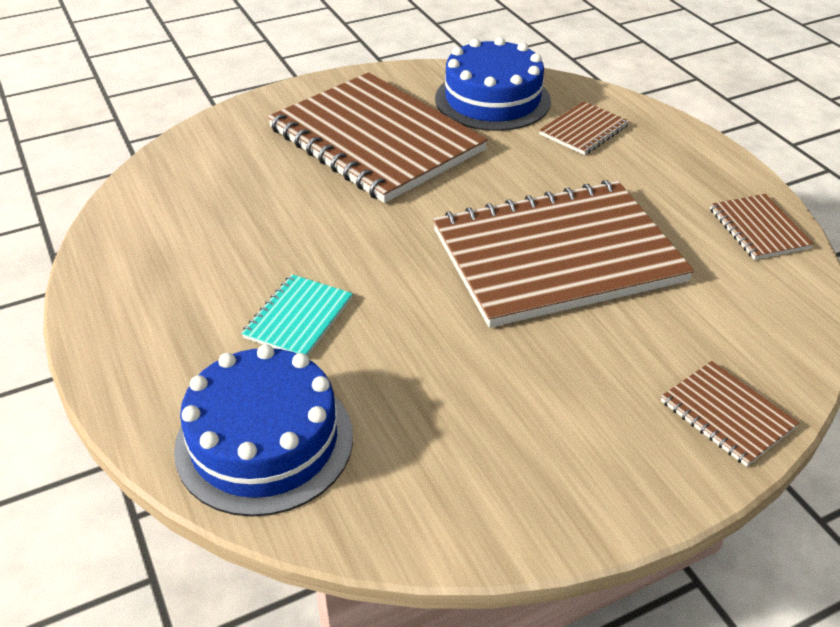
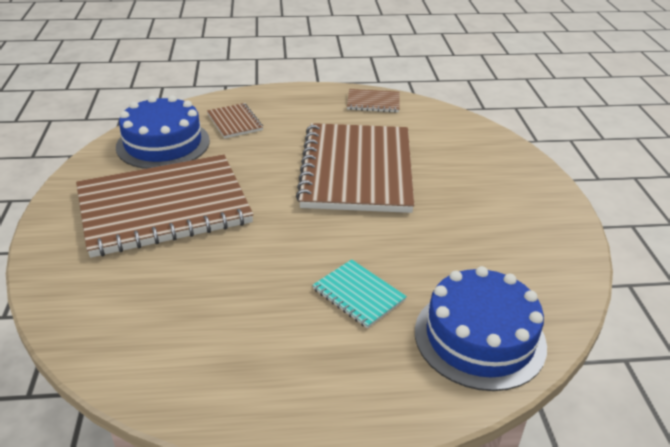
camera: 70 degrees left, 5 degrees down
brown notebook [661,361,799,467] -> none

